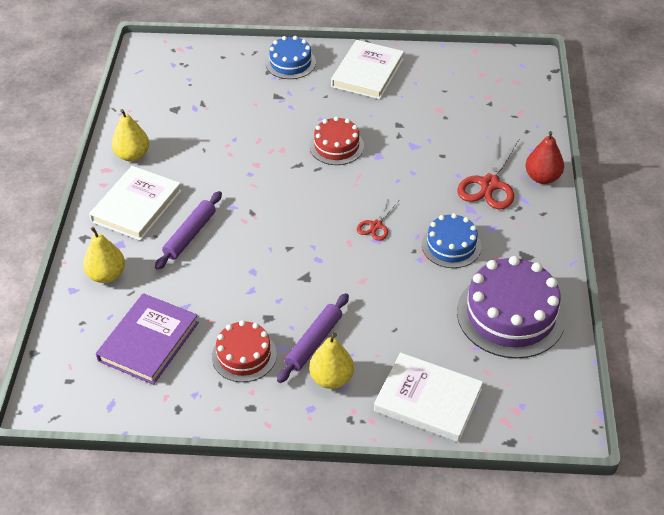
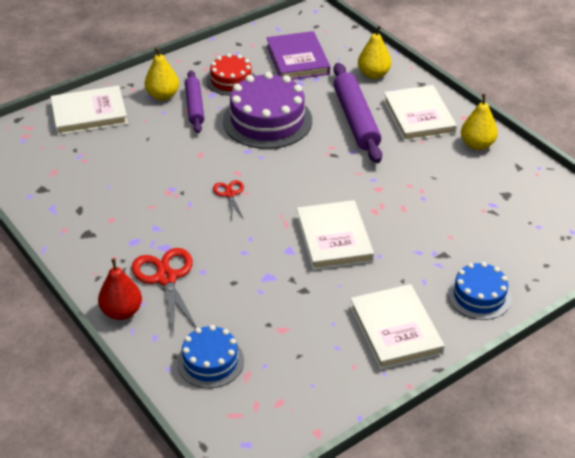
camera: 140 degrees right, 5 degrees down
purple rolling pin [155,191,222,270] -> purple rolling pin [333,63,382,163], size x1.57
red cake [310,116,364,165] -> white book [297,200,374,270]
blue cake [422,213,481,268] -> blue cake moved to [177,325,244,388]
purple cake [457,256,566,358] -> purple cake moved to [223,72,312,149]

